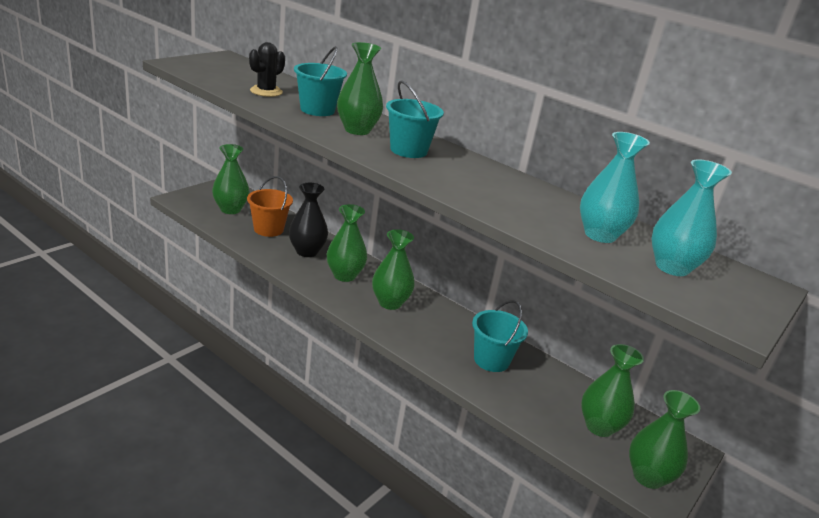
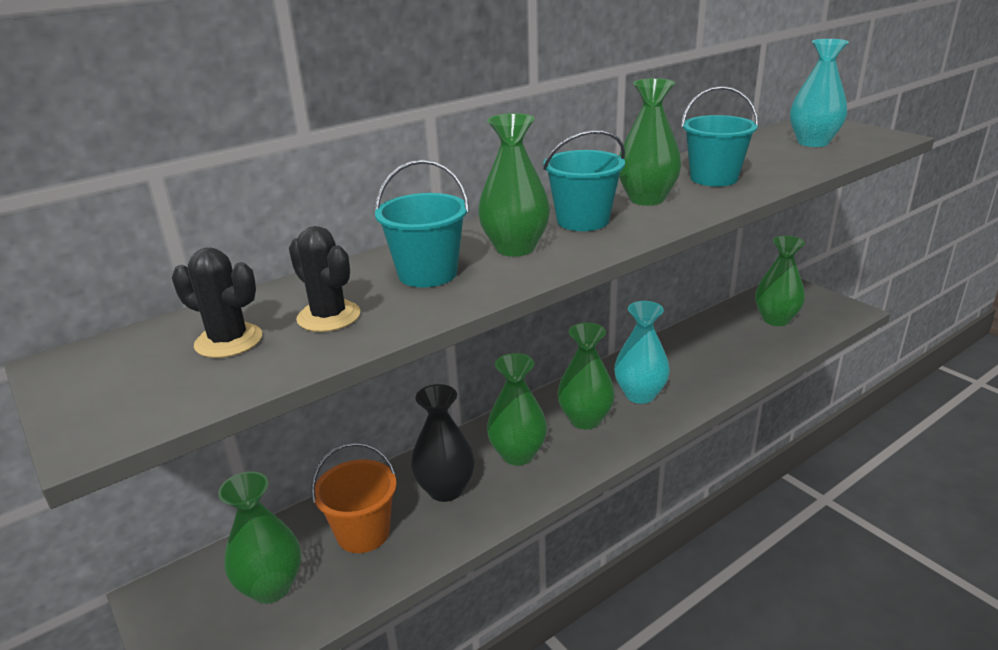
camera: 70 degrees left, 0 degrees up
turquoise bucket [472,300,528,372] -> turquoise bucket moved to [681,86,759,186]
turquoise vase [580,132,650,243] -> turquoise vase moved to [614,301,670,404]
green vase [629,390,700,489] -> green vase moved to [619,78,682,205]
none -> black cactus [172,248,262,358]

